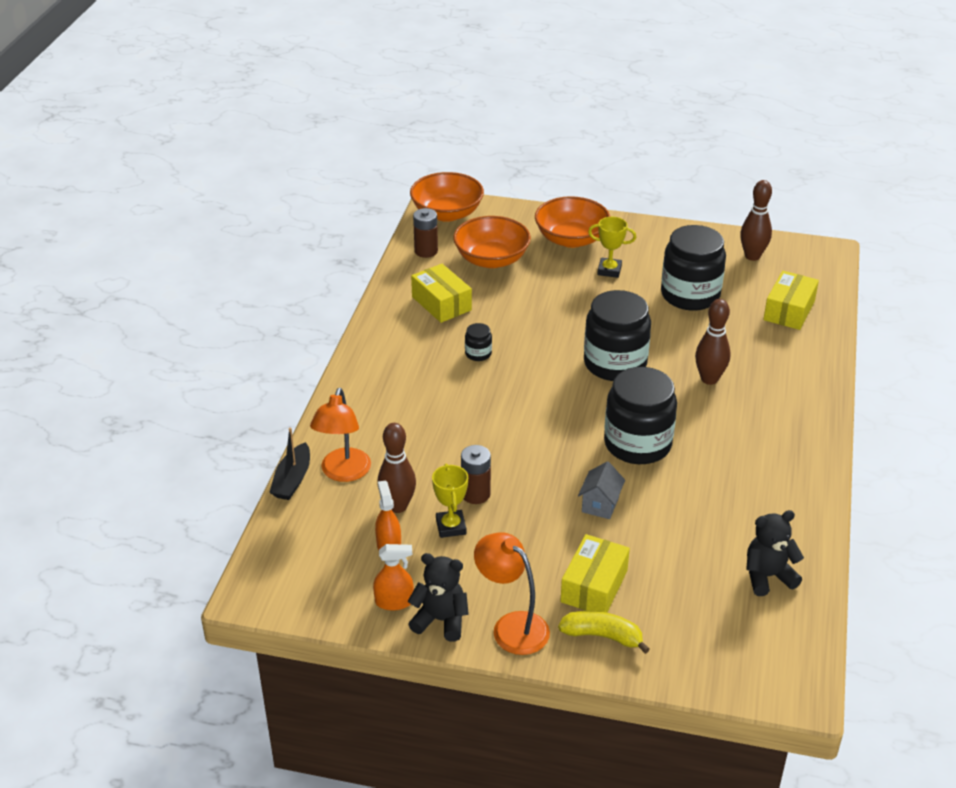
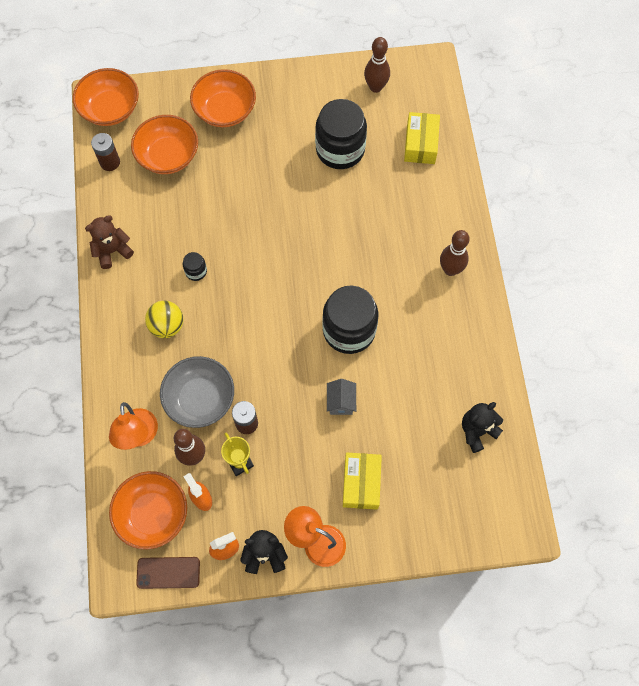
camera: 20 degrees left, 30 degrees up
black boat [269,428,310,500] -> none
yellow box [411,264,472,323] -> none
yellow banana [558,611,650,654] -> none
black jar [584,290,651,381] -> none
yellow trophy [588,217,636,278] -> none
brown bowling pin [695,299,731,385] -> brown bowling pin moved to [440,230,470,276]
none -> brown teddy bear [85,215,134,269]
none -> orange bowl [109,471,187,550]
none -> brown phone [136,557,200,589]
none -> yellow ball [145,301,183,338]
none -> grey bowl [160,356,234,428]

